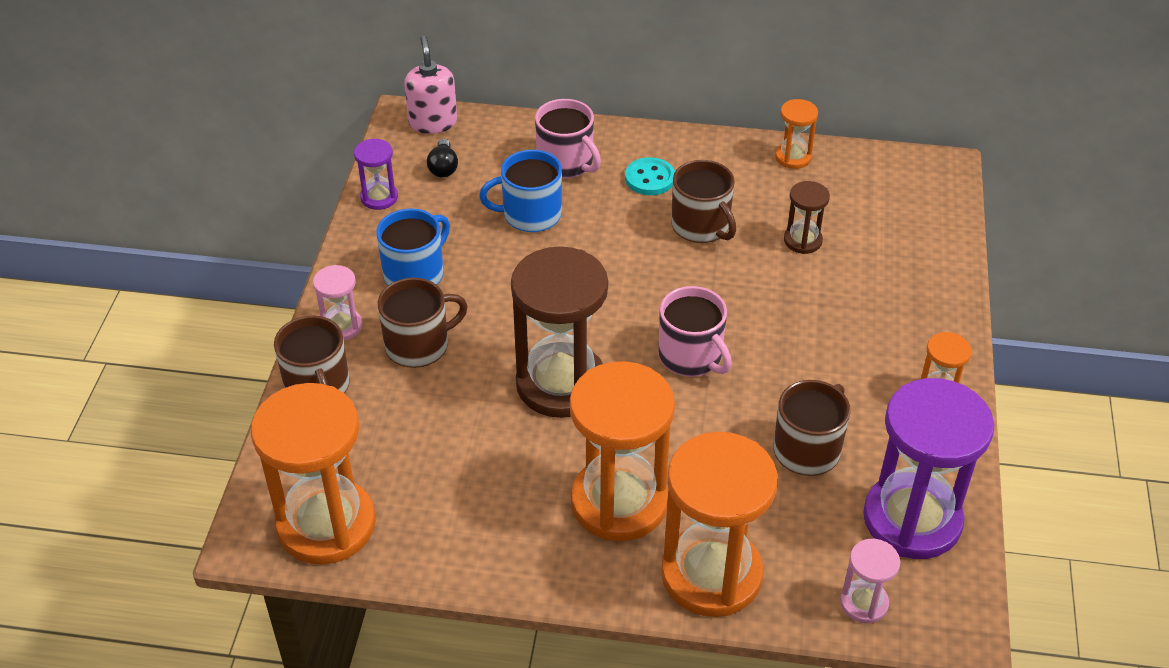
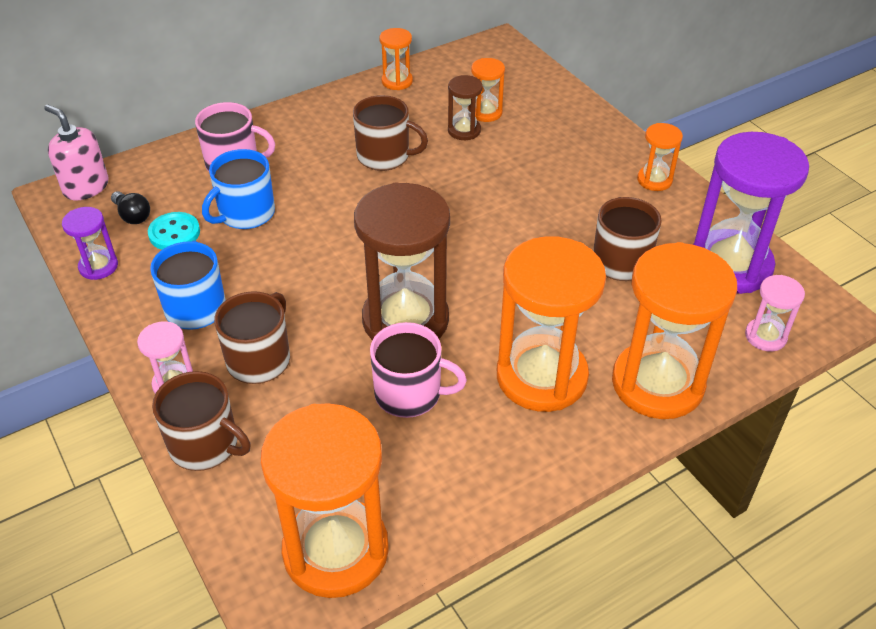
camera: 40 degrees left, 0 degrees up
turquoise button [625,157,675,195] -> turquoise button moved to [148,212,200,250]
pink mug [658,286,732,377] -> pink mug moved to [370,322,467,418]
none -> orange hourglass [471,58,505,122]

